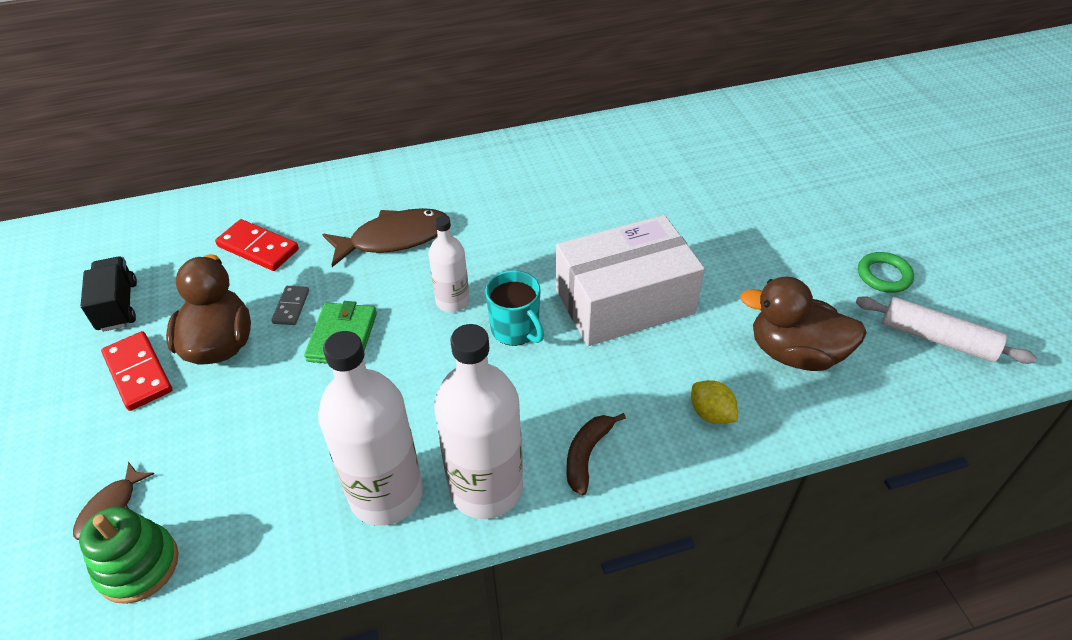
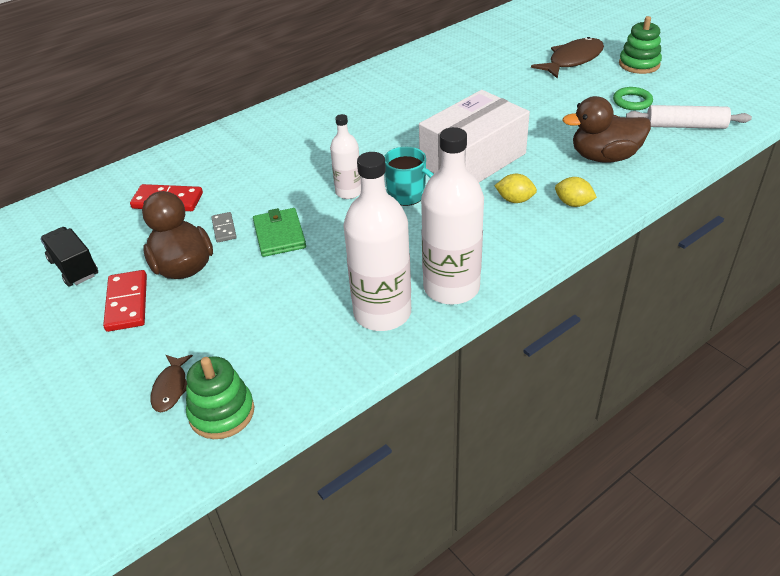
camera: 20 degrees left, 5 degrees down
red domino [101,331,172,411] -> red domino turned 45 degrees clockwise [103,270,147,332]
brown fish [322,208,450,267] -> brown fish moved to [531,37,604,79]
brown banana [567,413,626,495] -> none
none -> yellow lemon [495,174,537,203]
none -> green stacking toy [619,16,662,74]

